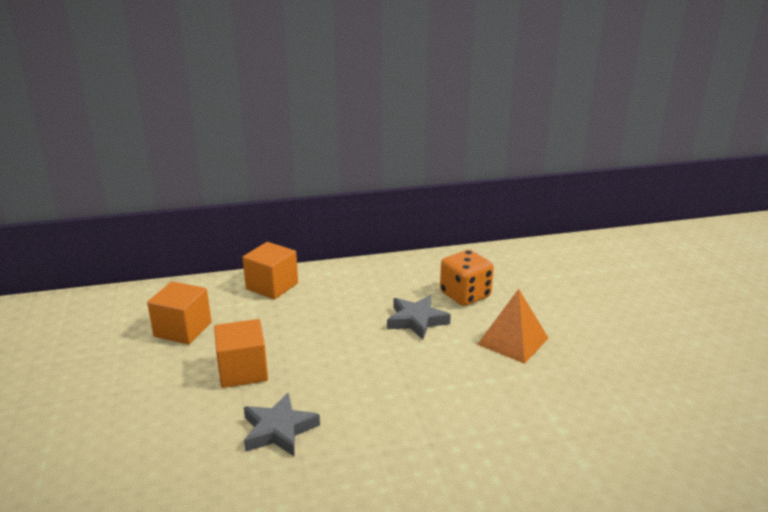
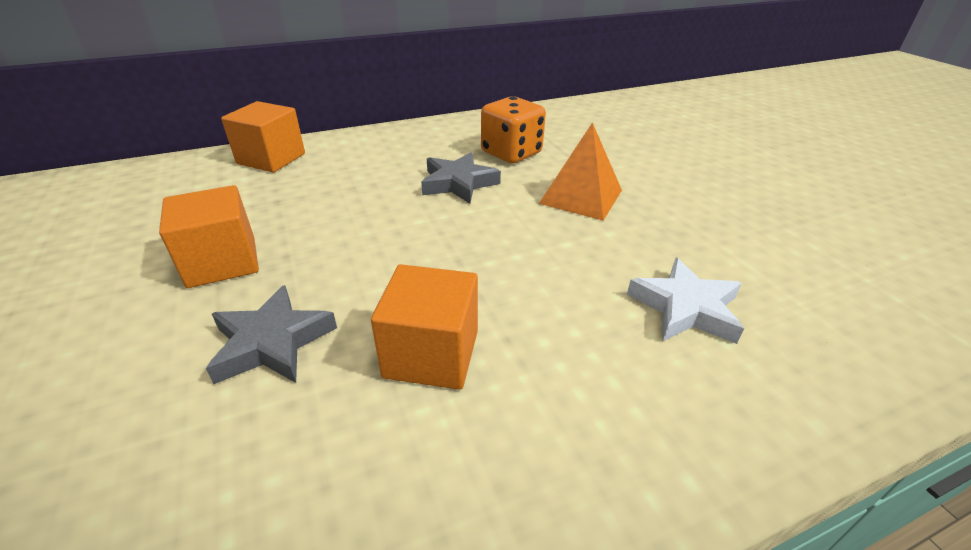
camera: 10 degrees left, 10 degrees up
orange cube [147,281,211,344] -> orange cube moved to [371,264,478,390]
none -> white star [627,258,744,344]

